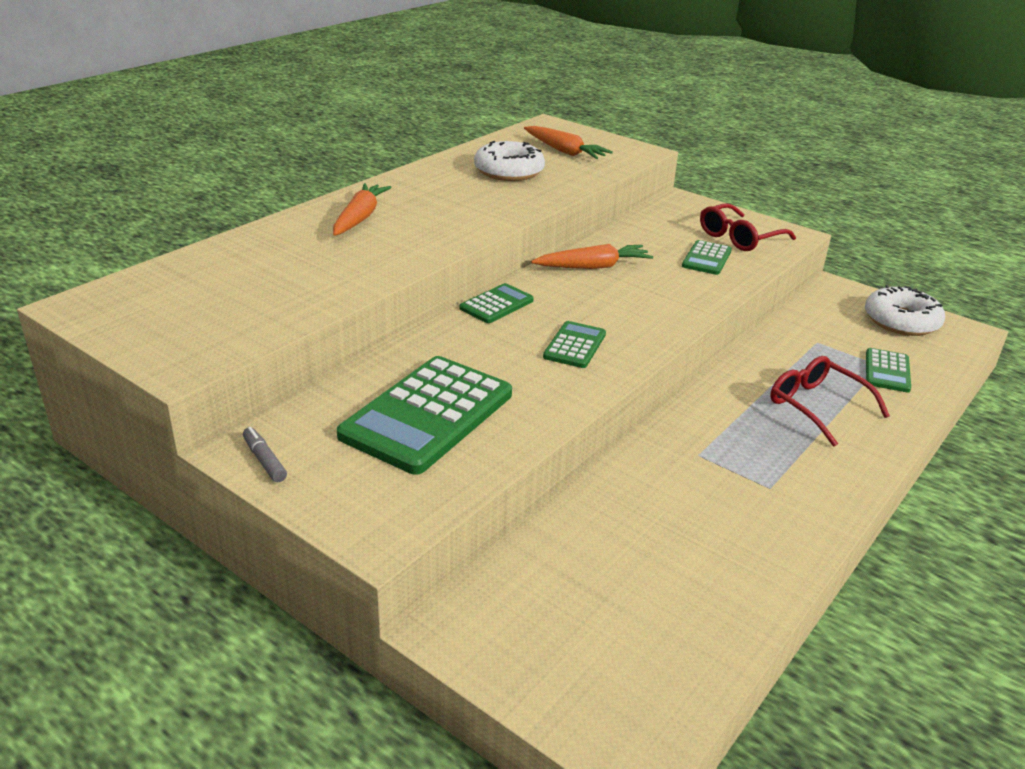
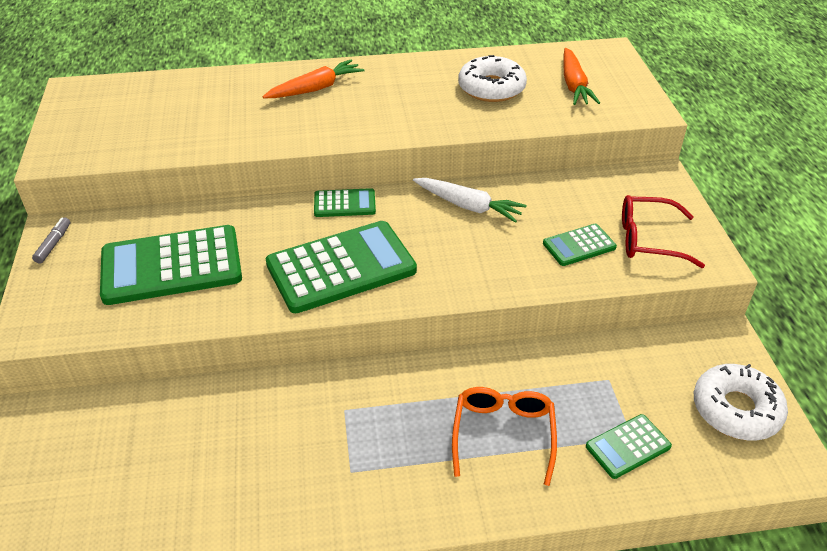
camera: 45 degrees right, 10 degrees up
orange carrot [531,244,653,269] -> white carrot [413,178,527,223]
green calculator [543,321,606,368] -> green calculator [266,221,417,313], size x2.02
red glasses [770,356,890,447] -> orange glasses [452,387,557,486]

